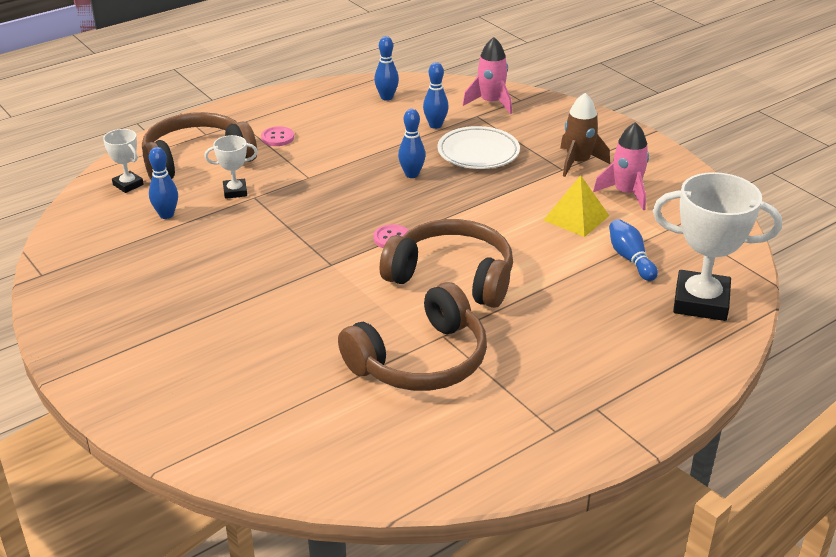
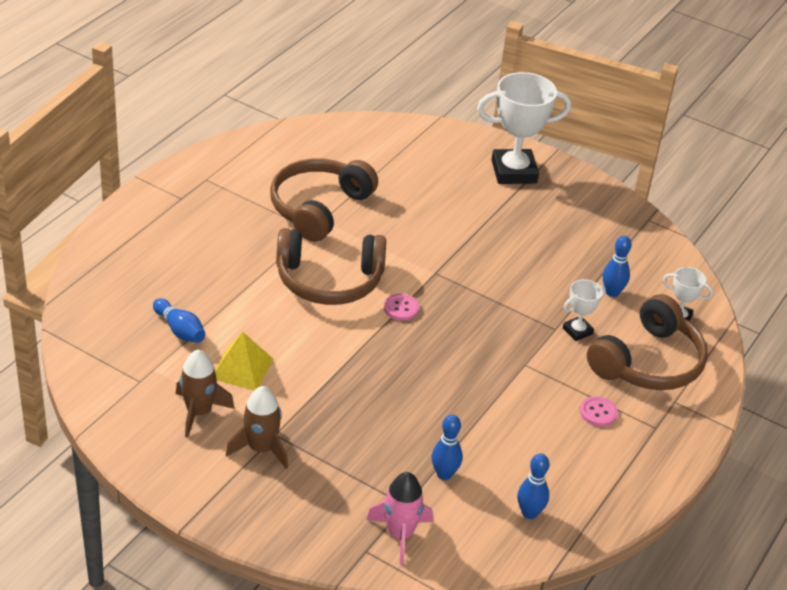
camera: 155 degrees right, 5 degrees up
blue bowling pin [398,109,426,178] -> none
white plate [437,126,520,169] -> none
pink rocket [593,122,649,210] -> brown rocket [176,350,235,438]
white trophy [653,172,782,321] -> white trophy moved to [477,72,571,184]

